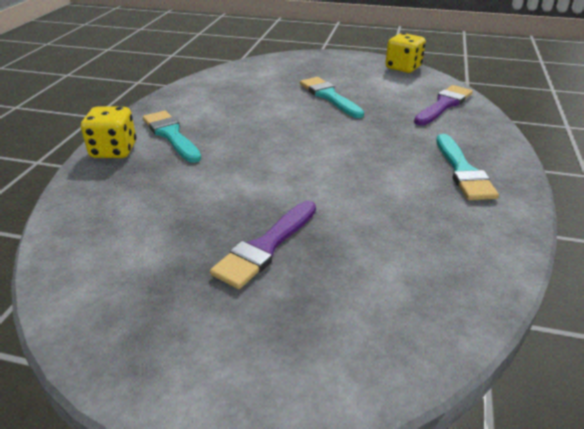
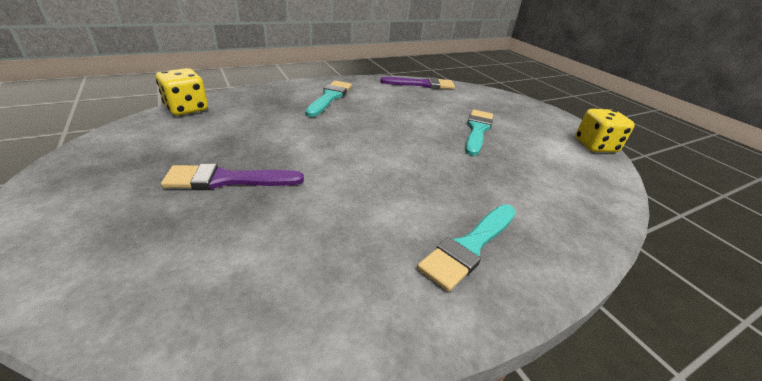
camera: 45 degrees right, 0 degrees up
yellow dice [81,106,136,158] -> yellow dice moved to [156,68,208,115]
purple brush [414,85,473,125] -> purple brush moved to [380,77,455,89]

